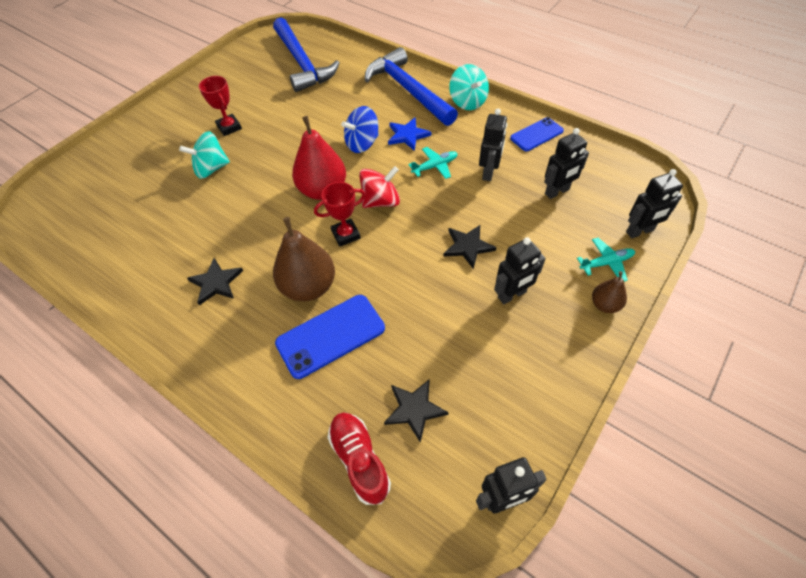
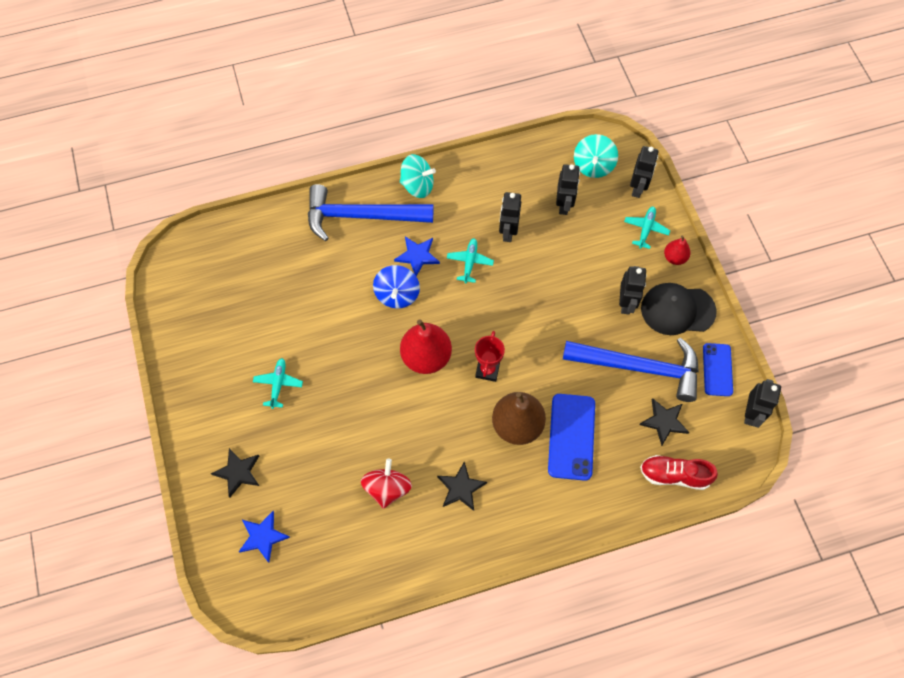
camera: 55 degrees left, 10 degrees up
turquoise spinning top [179,131,230,179] -> turquoise spinning top moved to [574,134,618,178]
red trophy [199,76,242,136] -> turquoise plane [253,358,303,409]
blue hammer [273,18,340,92] -> blue hammer moved to [563,338,699,402]
red spinning top [359,166,400,208] -> red spinning top moved to [361,459,412,509]
black star [443,225,497,269] -> black star moved to [211,448,259,498]
black robot [479,109,507,181] -> black robot turned 135 degrees counterclockwise [499,192,521,242]
blue phone [510,117,564,151] -> blue phone moved to [703,343,733,396]
brown pear [592,271,627,313] -> red pear [664,235,690,265]
none -> blue star [239,511,290,563]
none -> black cap [641,283,717,335]

